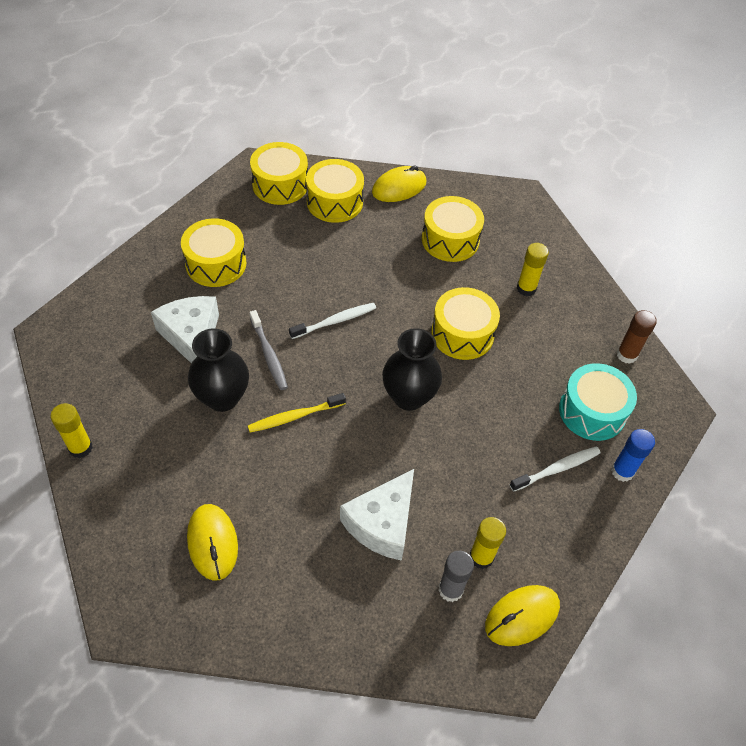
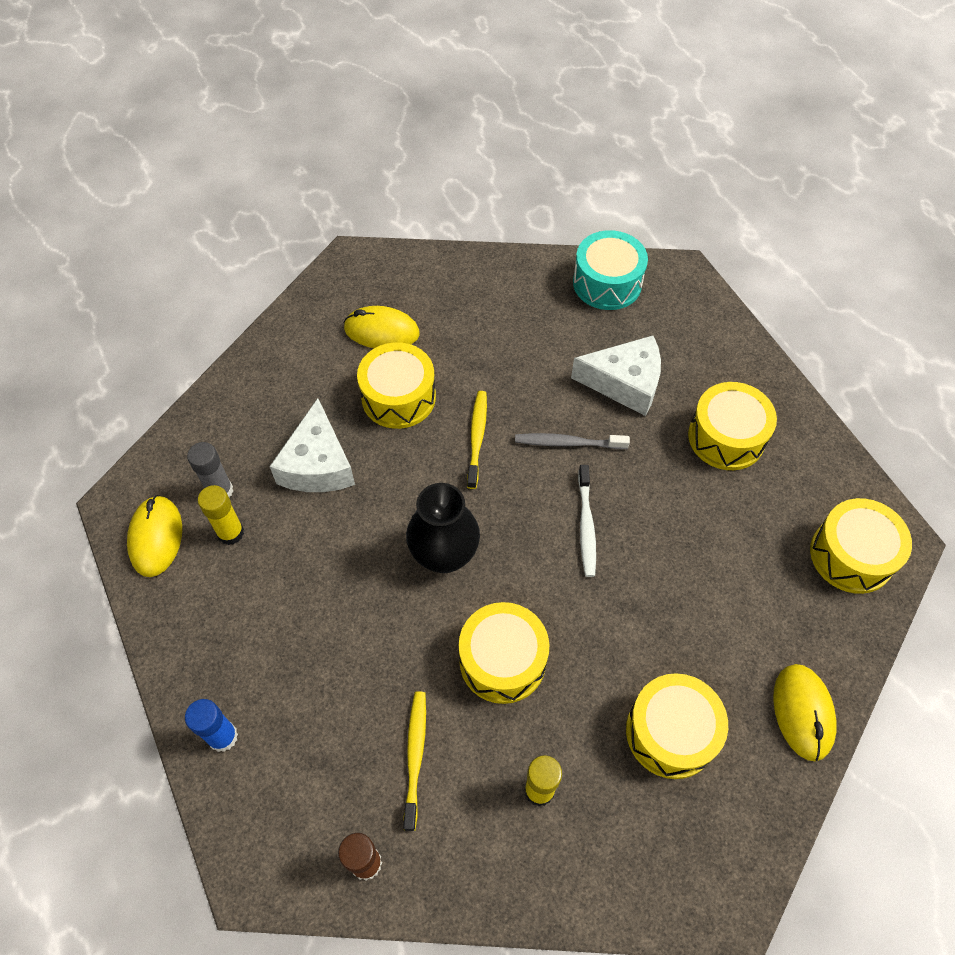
camera: 120 degrees right, 5 degrees up
yellow glue stick [50,403,93,458] -> none
black vase [188,328,249,412] -> none
yellow drum [306,159,364,223] -> yellow drum moved to [357,342,436,429]
white cheese [340,469,414,561] -> white cheese turned 150 degrees counterclockwise [270,398,355,492]
white toothbrush [510,446,601,492] -> none
turquoise drum [559,363,637,441] -> turquoise drum moved to [573,230,648,310]
none -> yellow toothbrush [403,691,426,831]

